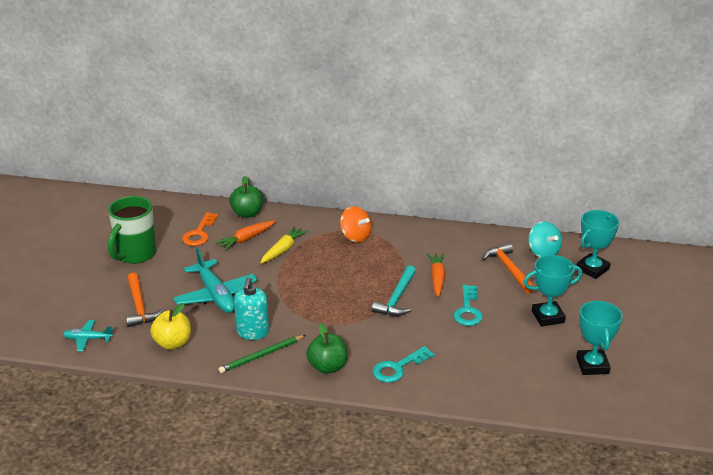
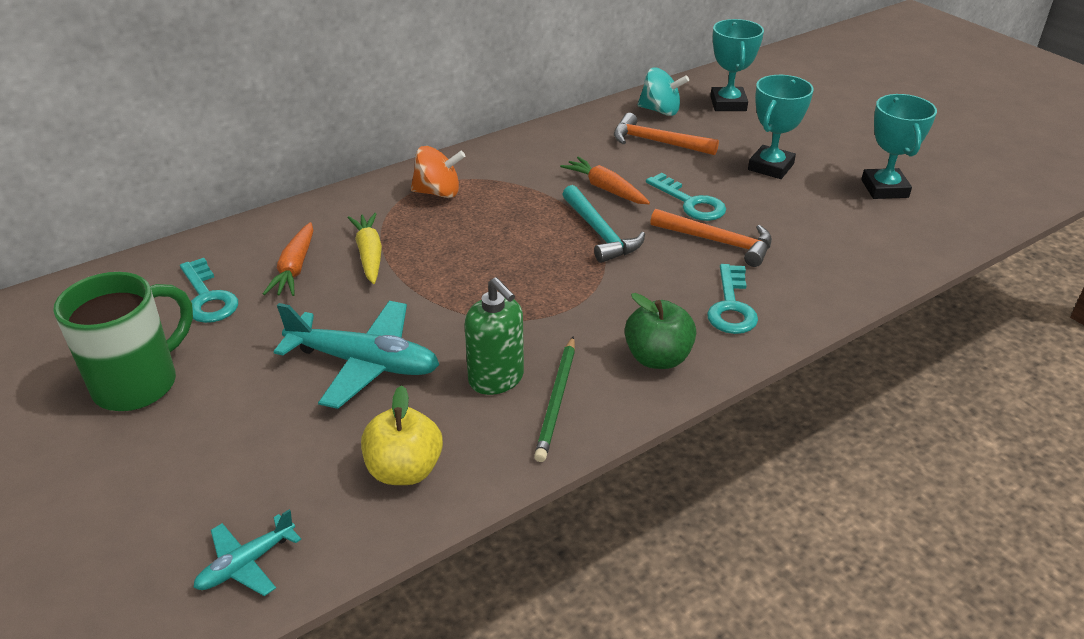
camera: 45 degrees left, 5 degrees up
green mug [108,196,156,264] -> green mug turned 120 degrees counterclockwise [53,272,193,411]
orange hammer [126,273,164,327] -> orange hammer moved to [650,209,772,267]
orange key [182,212,218,246] -> turquoise key [180,258,238,323]
green apple [229,176,264,218] -> none
turquoise soap dispenser [234,277,269,340] -> green soap dispenser [464,277,524,395]
turquoise trophy [576,300,623,375] -> turquoise trophy turned 45 degrees clockwise [861,94,937,199]

